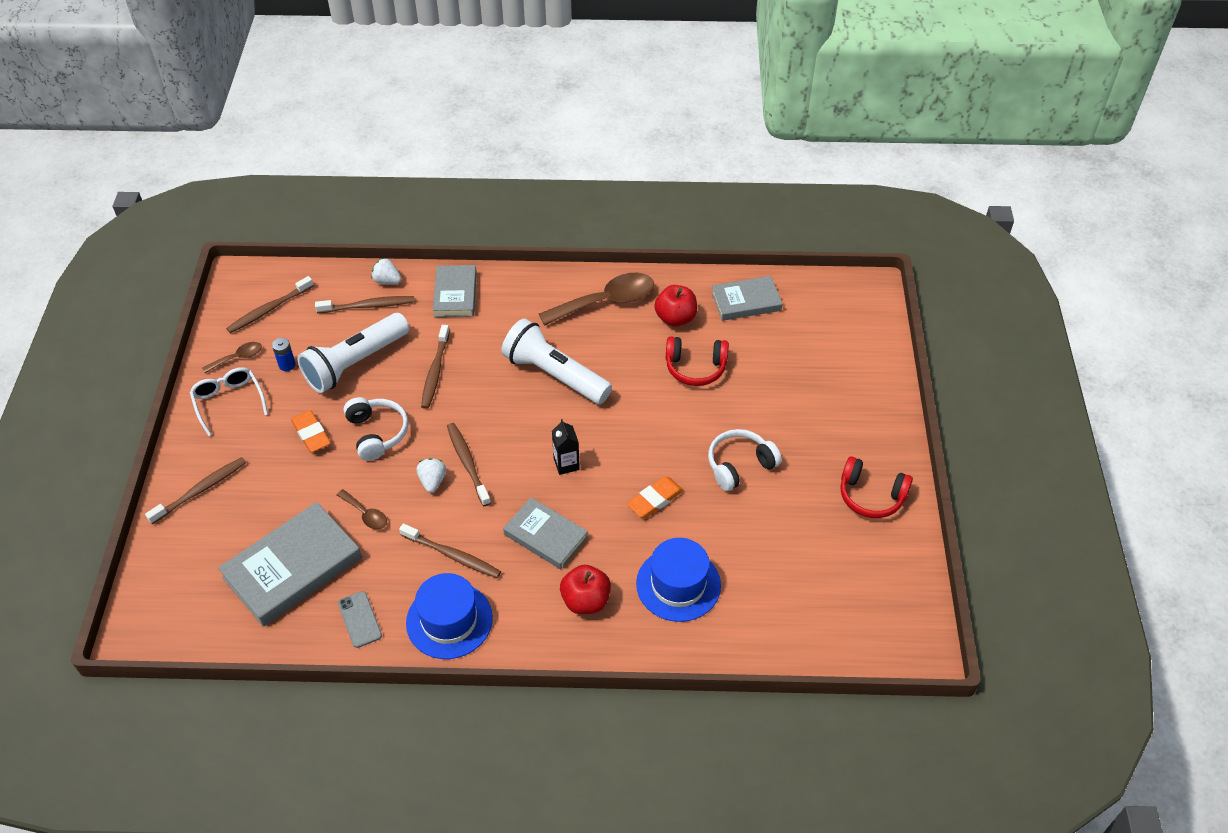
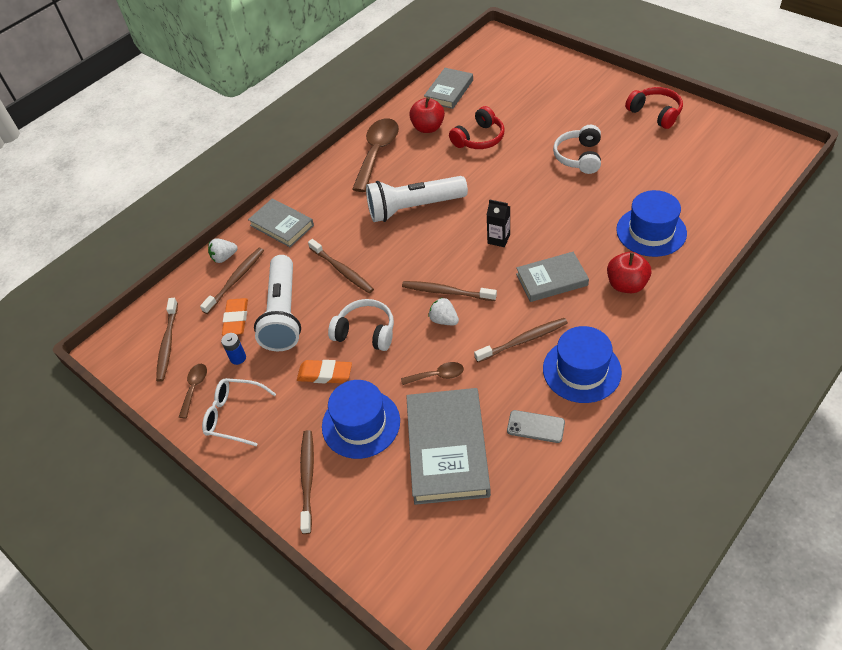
camera: 45 degrees left, 0 degrees up
orange eraser [627,476,684,518] -> orange eraser moved to [222,298,248,336]
red headphones [840,456,913,518] -> red headphones turned 105 degrees counterclockwise [625,87,683,129]
none -> blue hat [322,380,400,459]

